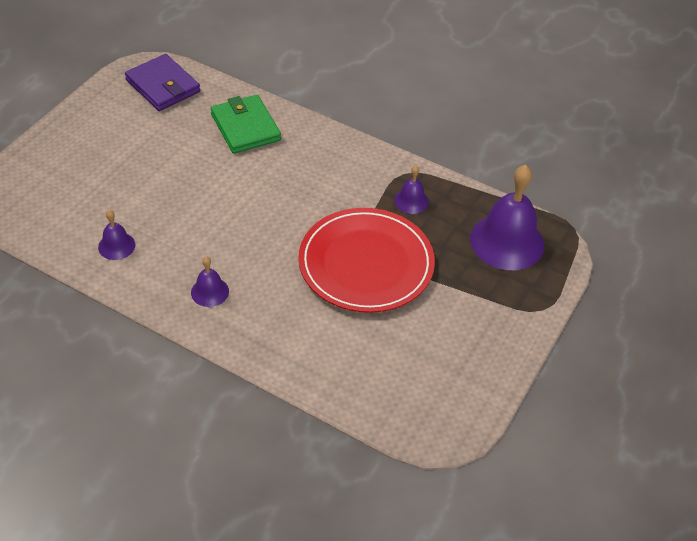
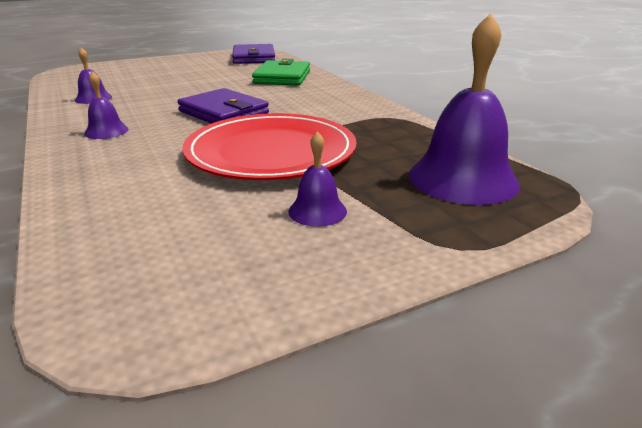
camera: 35 degrees right, 20 degrees down
purple bell [394,165,429,214] -> purple bell moved to [288,131,347,227]
none -> purple wallet [177,88,269,124]

